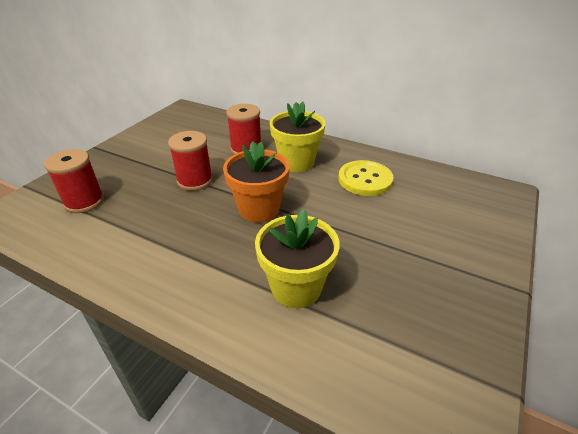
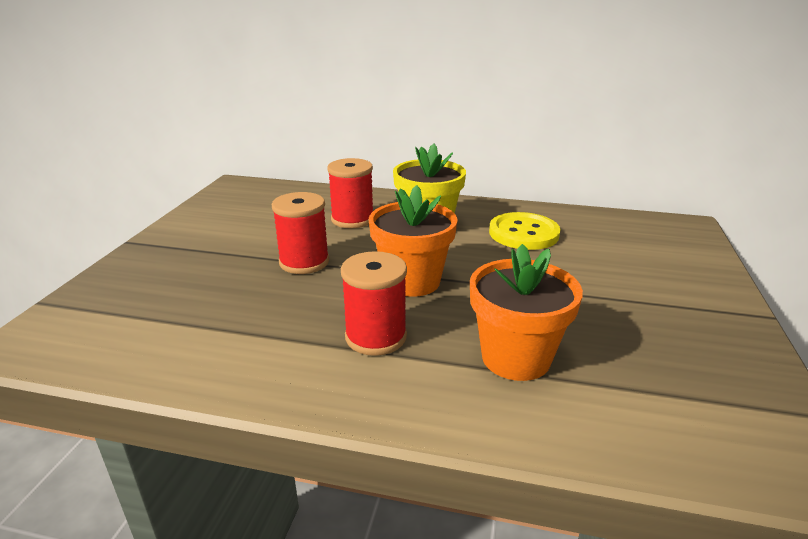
camera: 15 degrees left, 10 degrees down
red spool [44,149,104,213] -> red spool moved to [341,251,407,356]
yellow flower pot [255,209,340,308] -> orange flower pot [470,244,583,381]

